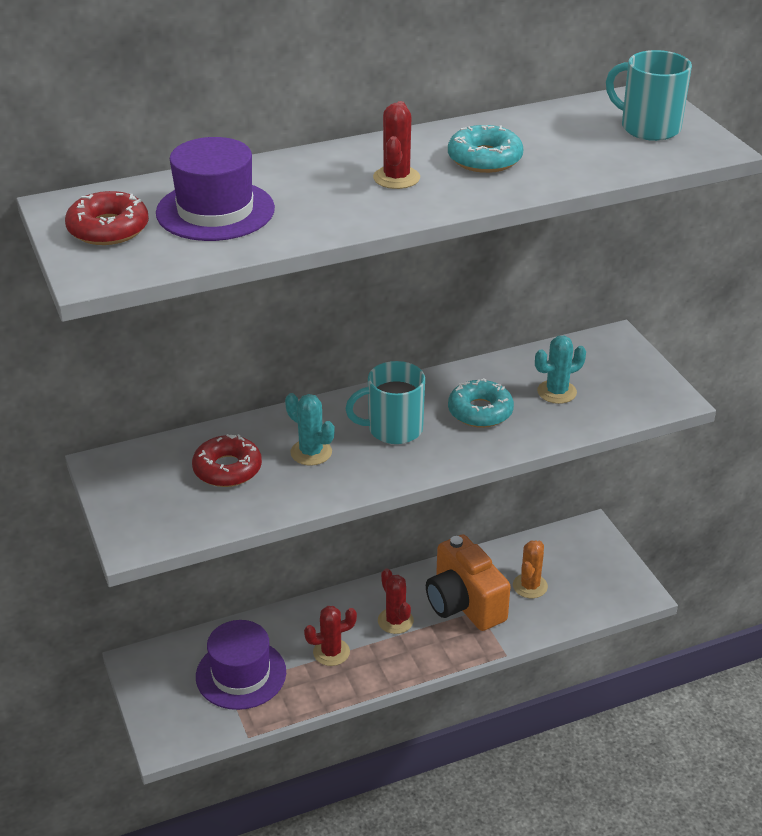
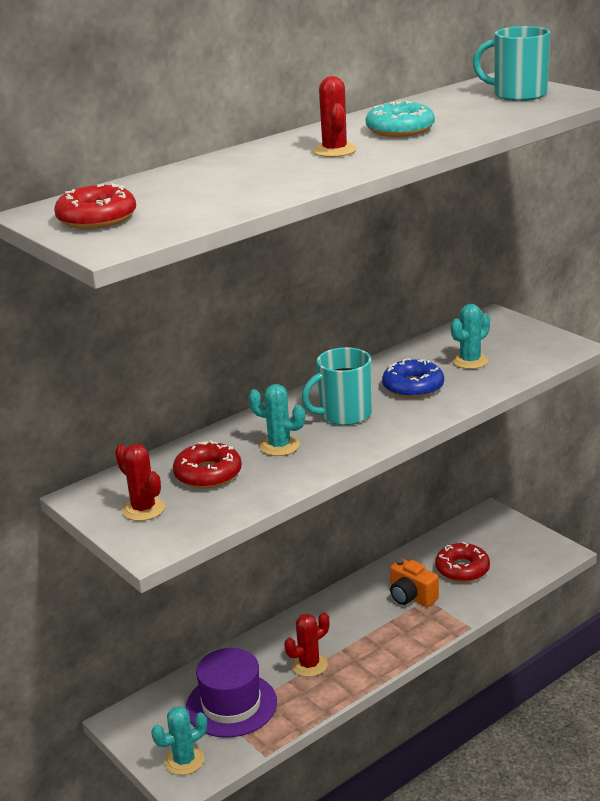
camera: 15 degrees left, 10 degrees down
purple hat [156,137,275,241] -> none
red cactus [378,568,414,634] -> red cactus moved to [115,444,165,521]
orange camera [426,535,511,631] -> orange camera [390,558,439,607], size x0.59
turquoise donut [448,378,514,428] -> blue donut [382,358,444,398]
orange cactus [513,541,548,598] -> red donut [435,542,490,582]
none -> turquoise cactus [151,706,207,775]

